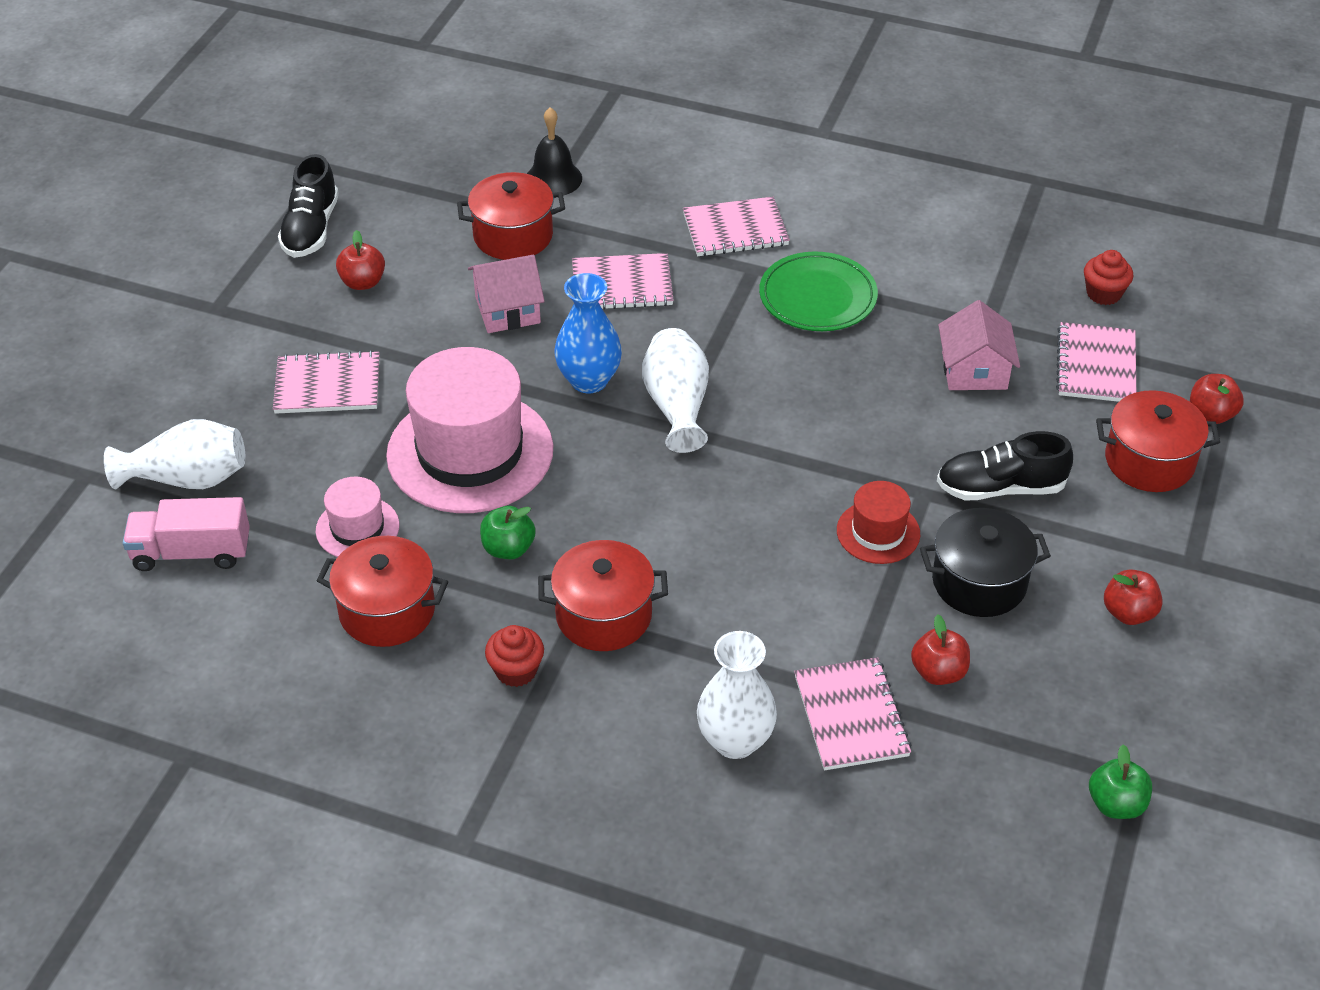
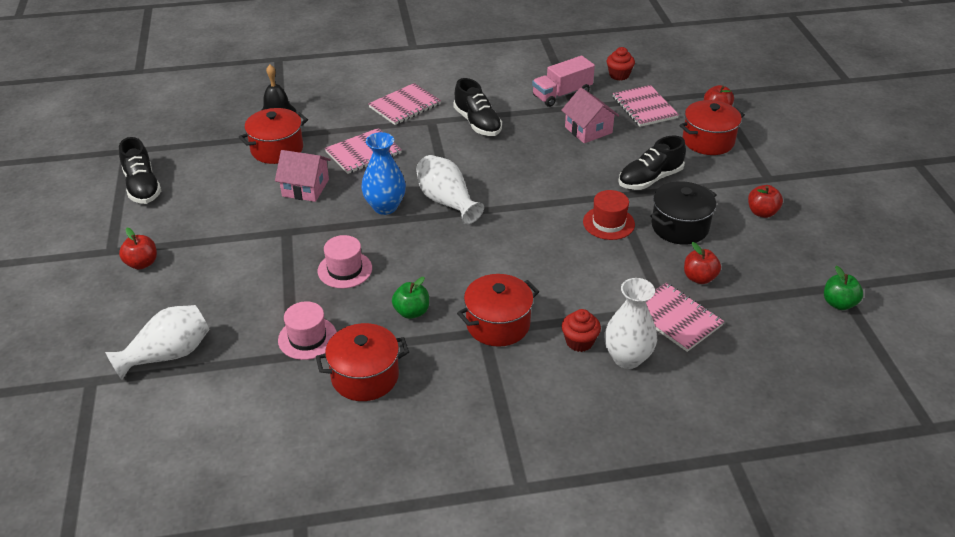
camera: 30 degrees left, 5 degrees down
pink truck [123,497,250,571] -> pink truck moved to [532,56,595,107]
pink notebook [273,350,380,414] -> none
red apple [336,230,385,290] -> red apple moved to [119,228,157,269]
pink hat [386,347,553,513] -> pink hat [318,235,372,288], size x0.48
pink house [468,255,545,333] -> pink house turned 60 degrees clockwise [275,150,331,202]
red cupcake [485,625,544,687] -> red cupcake moved to [562,309,601,352]
green plate [759,251,878,331] -> black shoe [453,78,502,136]

